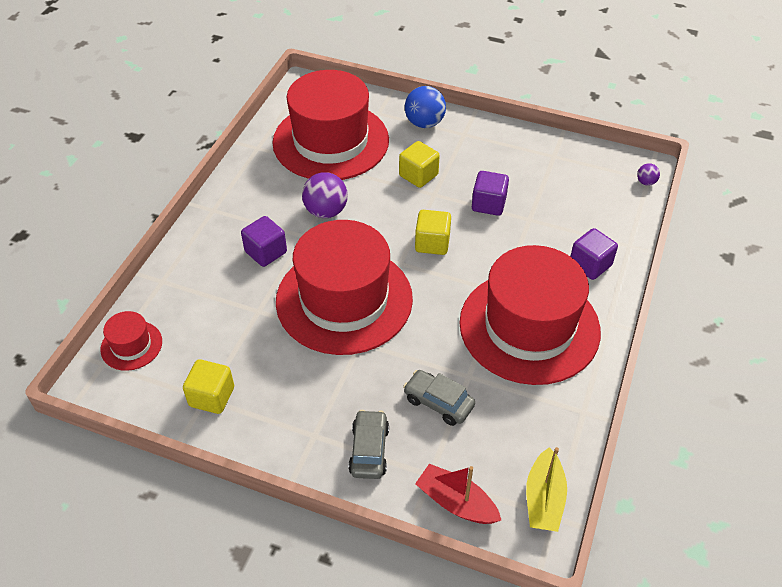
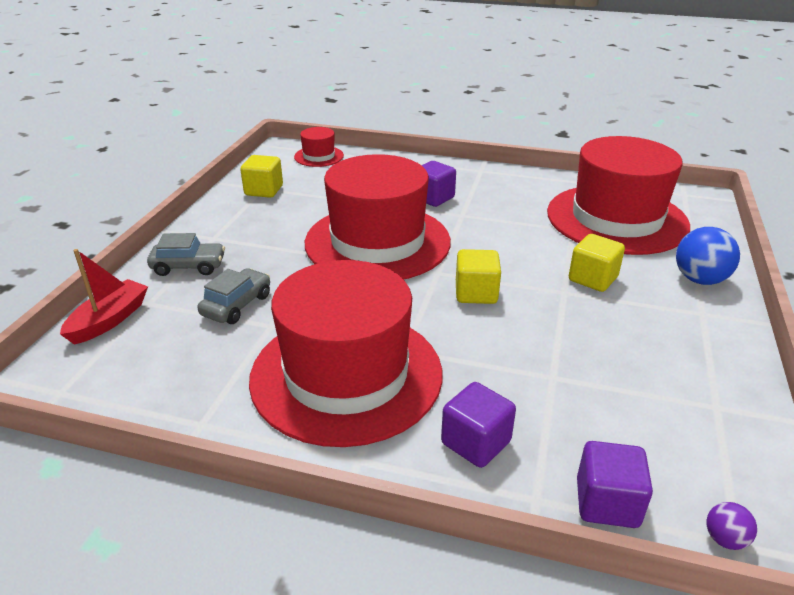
camera: 85 degrees right, 15 degrees down
purple ball [302,172,348,218] -> none
purple cube [472,171,509,216] -> purple cube moved to [577,441,653,528]
yellow boat [526,447,567,532] -> none

